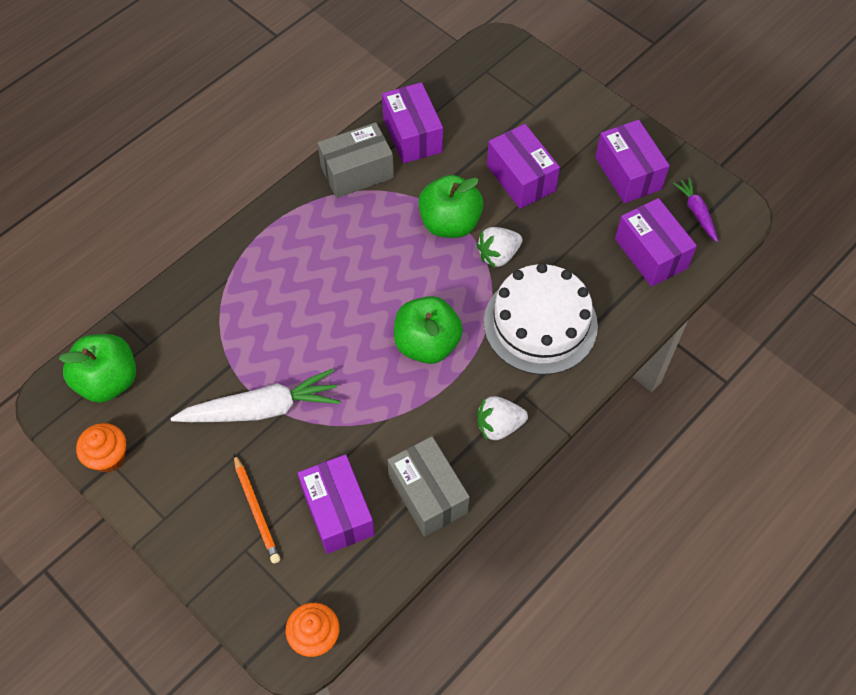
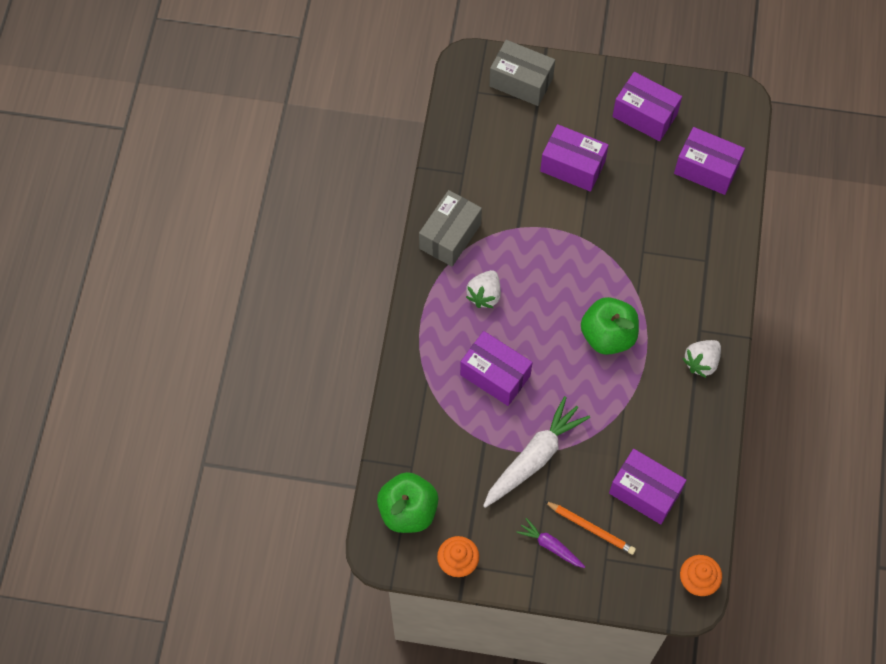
camera: 35 degrees left, 5 degrees up
purple box [382,82,443,164] -> purple box moved to [460,331,532,406]
grey box [388,436,470,536] -> grey box moved to [489,40,555,106]
green apple [418,175,483,238] -> none
white strawberry [476,227,522,268] -> white strawberry moved to [466,270,501,308]
white cake [484,263,598,375] -> none
purple carrot [673,177,718,242] -> purple carrot moved to [517,518,585,568]

